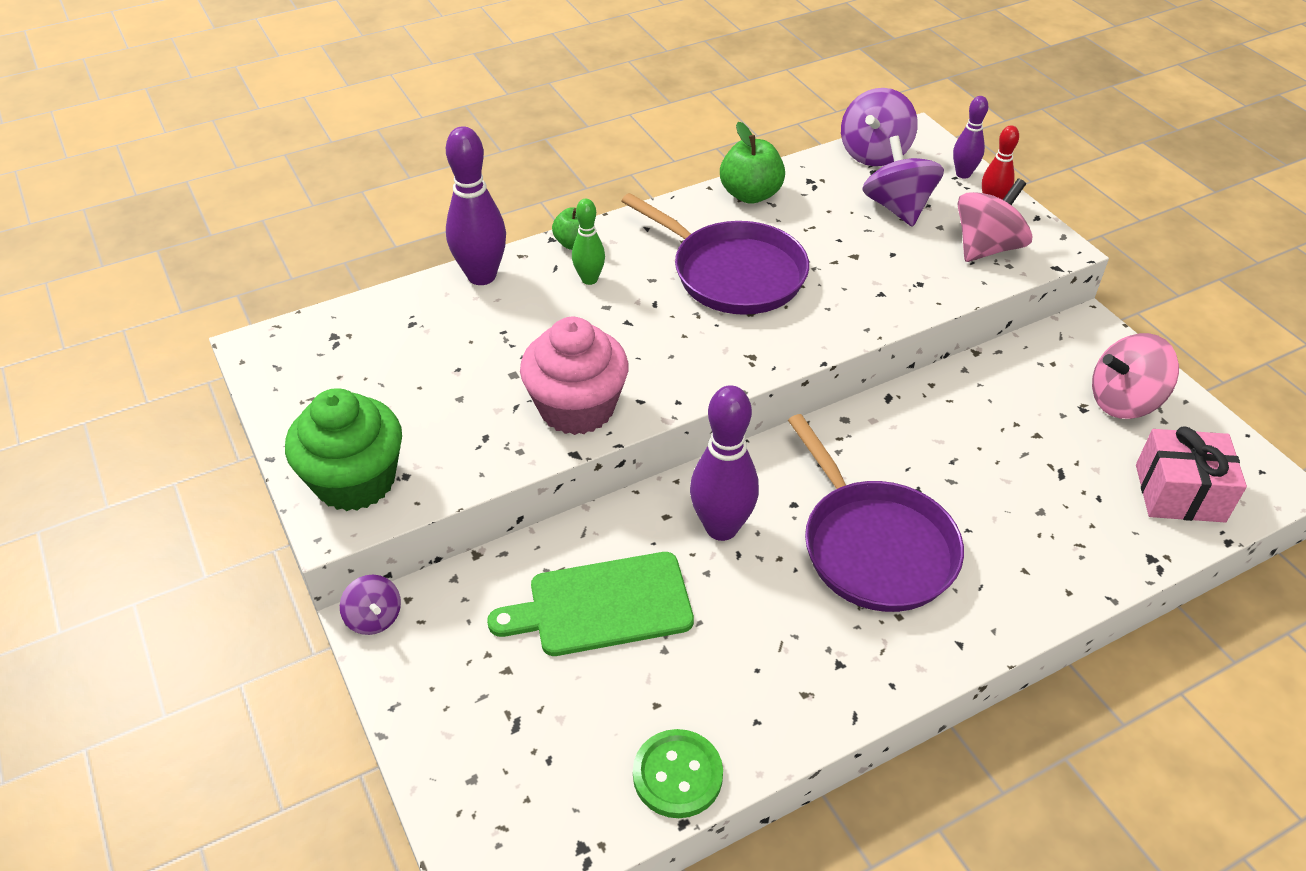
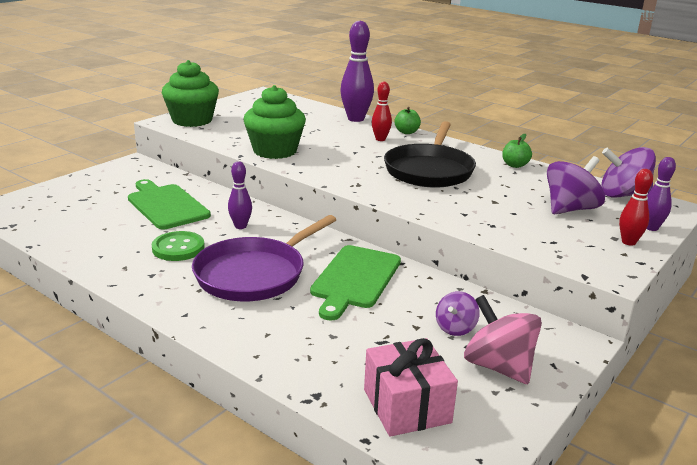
camera: 65 degrees right, 20 degrees down
purple spinning top [340,575,401,635] -> purple spinning top moved to [436,291,480,336]
pink cupcake [520,317,629,435] -> green cupcake [243,85,306,159]
green bowling pin [572,199,605,285] -> red bowling pin [372,82,392,141]
purple pan [621,193,809,315] -> black pan [384,121,476,188]
green button [633,729,723,818] -> green button moved to [152,231,205,261]
purple bowling pin [690,385,759,541] -> purple bowling pin [228,161,252,229], size x0.57
green apple [720,122,785,204] -> green apple [502,134,532,168], size x0.63
pink spinning top [958,178,1033,262] -> none
none -> green cutting board [310,245,401,321]

